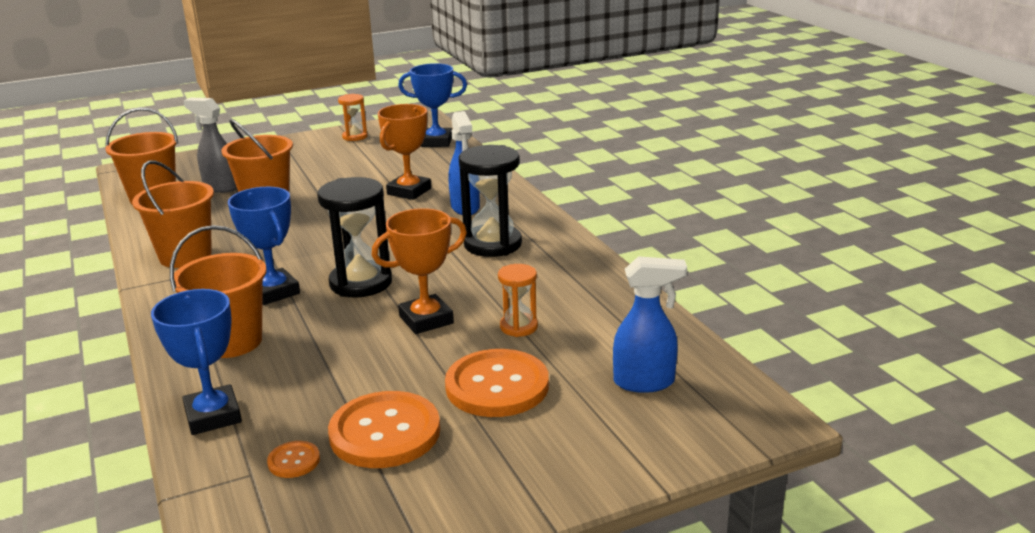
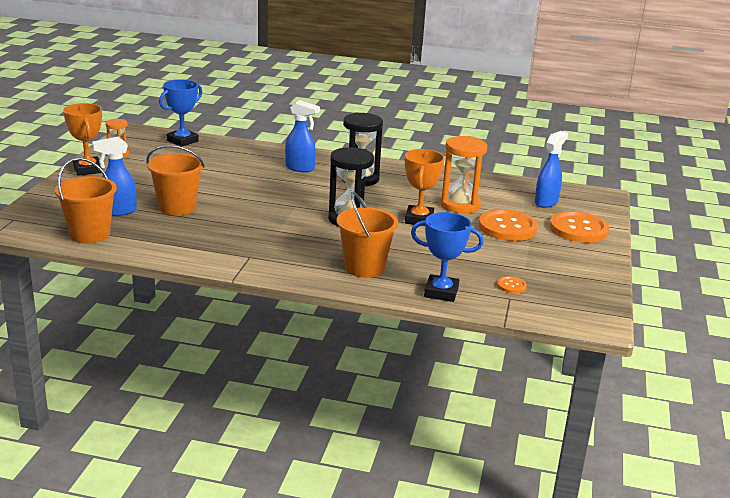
camera: 55 degrees left, 0 degrees up
orange bucket [132,160,214,268] -> none
grey spray bottle [183,98,237,193] -> blue spray bottle [92,137,137,216]
blue trophy [228,187,300,305] -> none
orange button [328,391,440,468] -> orange button moved to [550,211,609,243]
orange trophy [378,104,431,200] -> orange trophy moved to [63,103,102,176]
orange hourglass [498,264,538,337] -> orange hourglass [440,136,487,213], size x1.80

